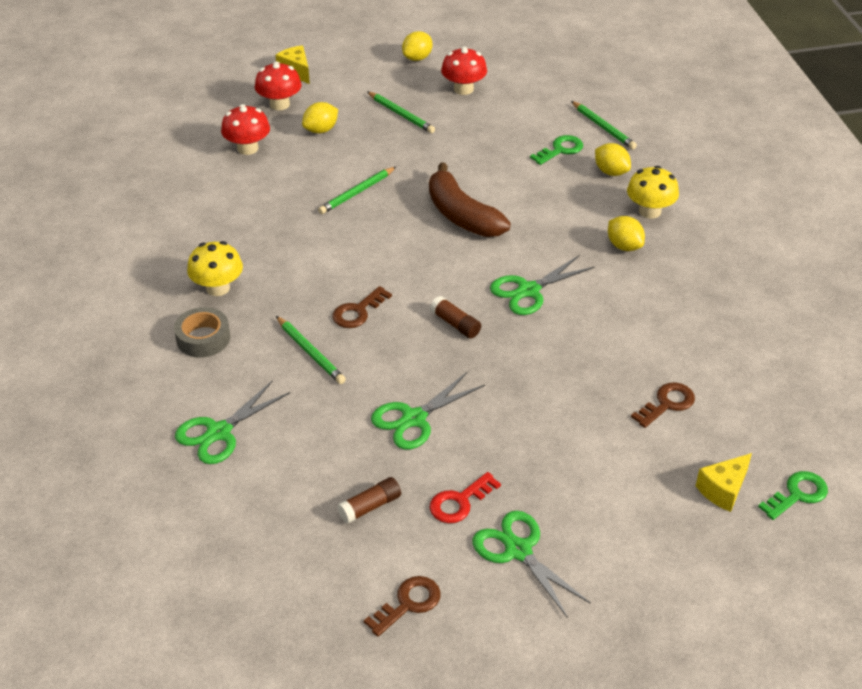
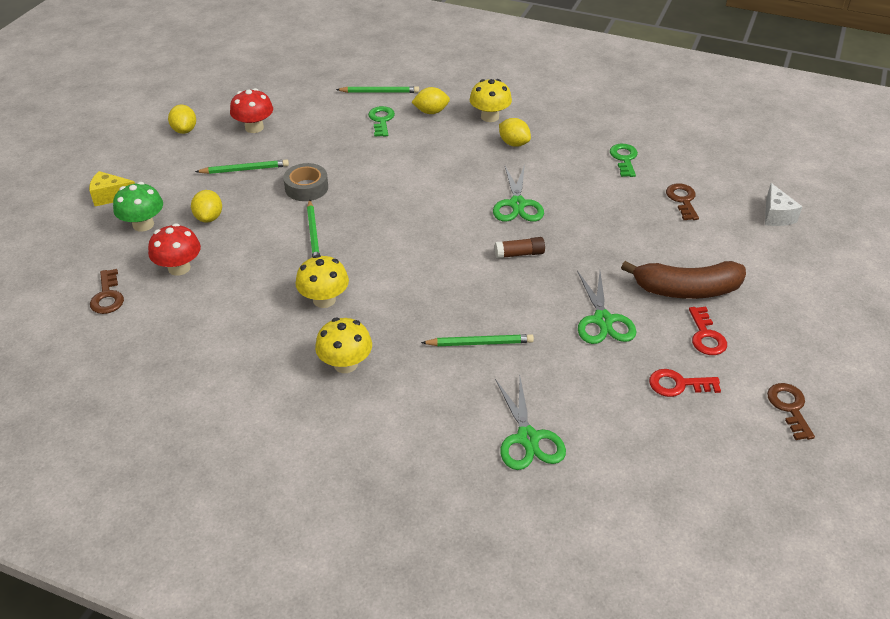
camera: 55 degrees left, 0 degrees up
grey tape [174,307,230,358] -> grey tape moved to [283,163,328,201]
red mushroom [255,61,301,110] -> green mushroom [113,182,163,232]
brown key [333,286,392,328] -> brown key moved to [90,269,124,314]
brown glue stick [337,477,401,524] -> red key [649,369,721,397]
brown banana [429,163,511,237] -> brown banana moved to [621,261,746,299]
green scissors [472,511,591,618] -> none
yellow lemon [608,216,645,251] -> yellow lemon turned 45 degrees clockwise [499,118,531,147]
yellow cheese [696,453,752,512] -> white cheese [765,183,802,226]
green key [758,471,828,520] -> green key moved to [610,144,638,177]
none -> yellow mushroom [296,255,349,308]

